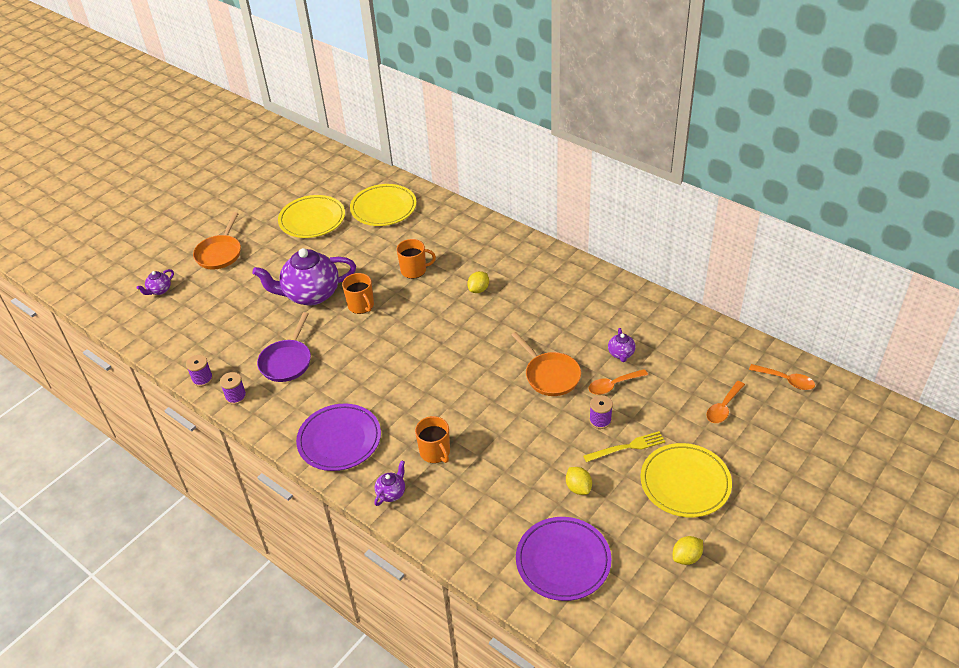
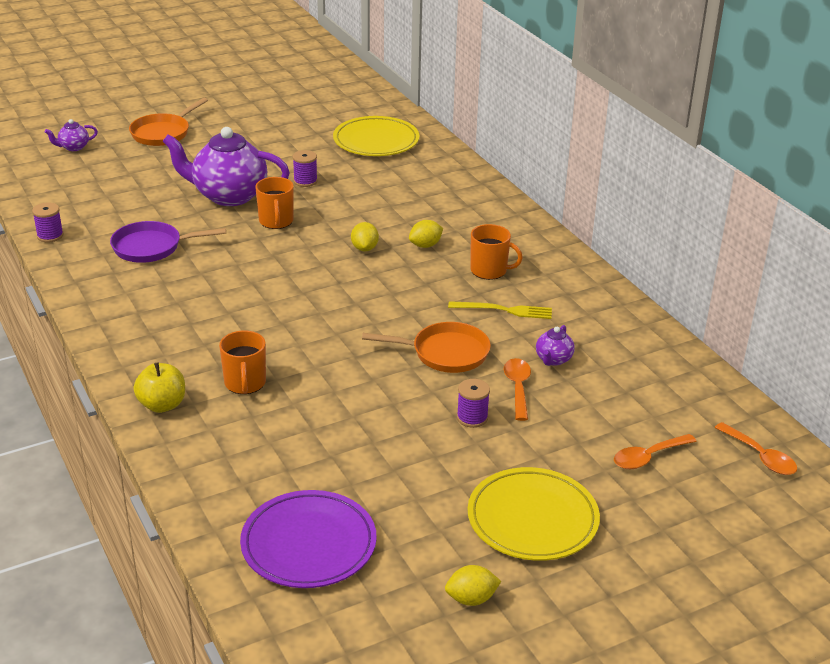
camera: 20 degrees right, 10 degrees down
purple spool [220,372,247,405] -> purple spool moved to [293,150,318,187]
purple pan [257,312,311,382] -> purple pan turned 45 degrees clockwise [110,221,226,263]
yellow plate [278,195,345,238] -> none
purple plate [296,403,381,471] -> none
purple teapot [374,460,405,506] -> yellow apple [134,362,185,413]
orange mug [396,239,436,279] -> orange mug moved to [470,224,523,280]
orange pan [511,332,581,396] -> orange pan turned 75 degrees counterclockwise [362,322,491,373]
yellow lemon [566,467,592,495] -> yellow lemon moved to [351,222,379,251]
yellow fork [583,431,665,462] -> yellow fork moved to [448,301,552,319]
orange spoon [588,369,648,395] -> orange spoon turned 90 degrees clockwise [504,358,531,421]

